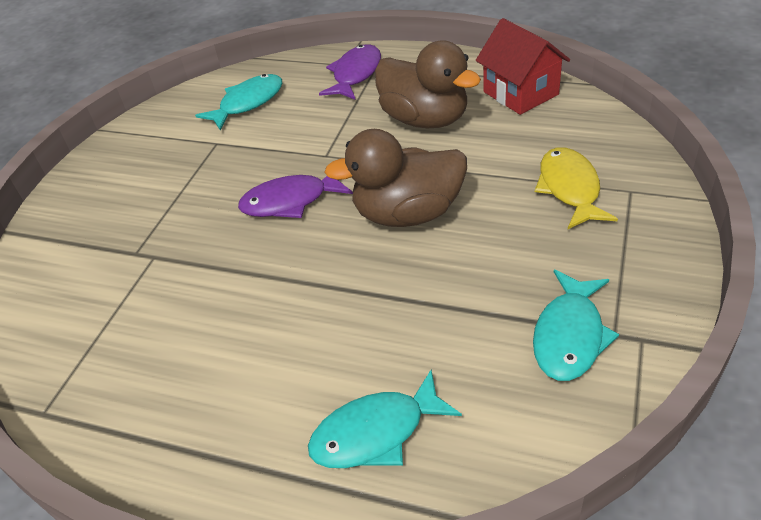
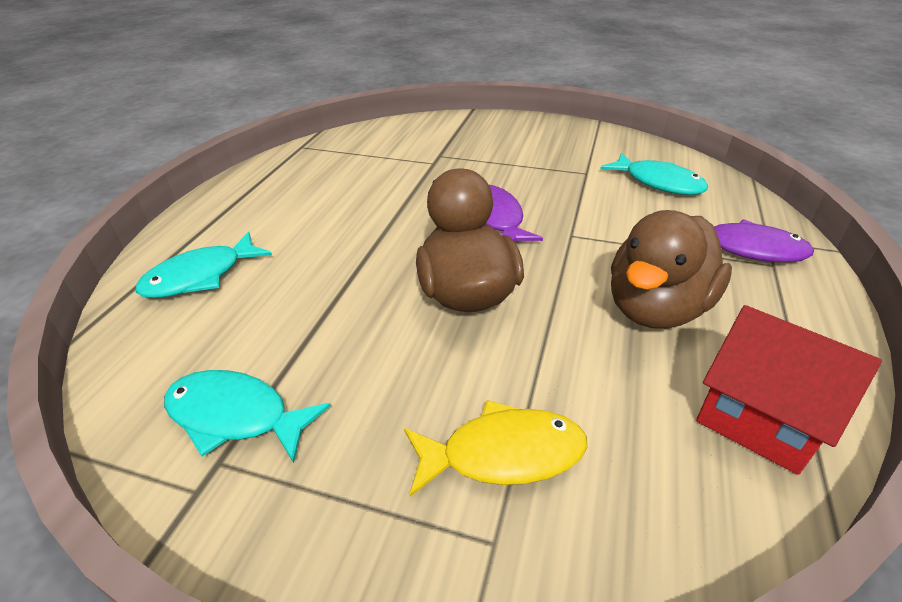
camera: 85 degrees right, 5 degrees down
turquoise fish [308,369,462,468] -> turquoise fish turned 105 degrees counterclockwise [135,232,272,298]
red house [476,18,570,115] -> red house turned 75 degrees clockwise [696,305,882,475]

